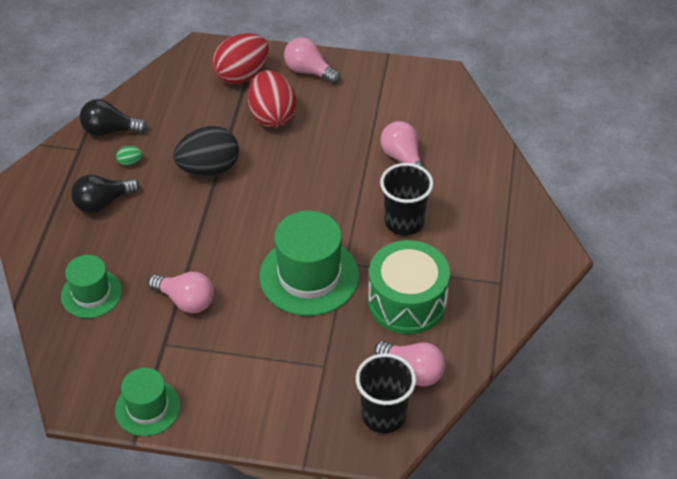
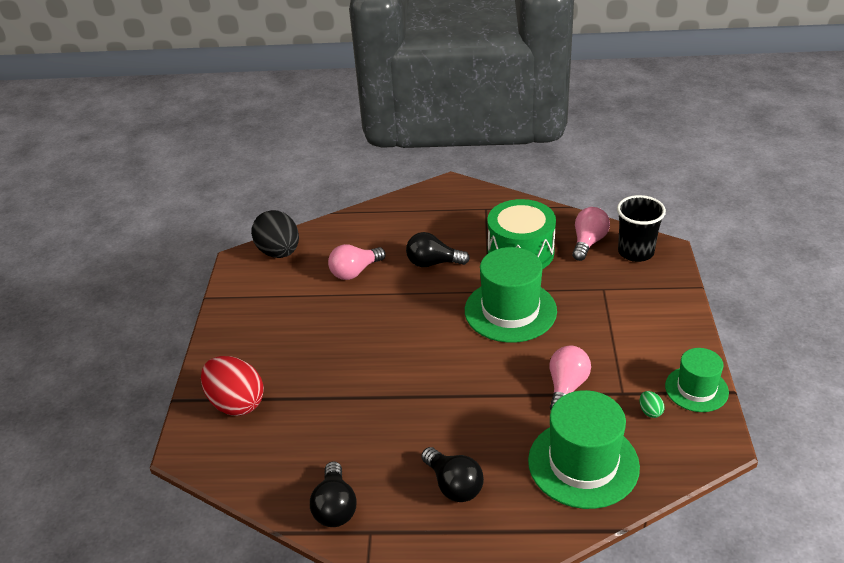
camera: 95 degrees left, 10 degrees down
green hat [61,255,122,318] -> green hat [528,390,640,509], size x1.66
green egg [116,146,143,166] -> green egg moved to [640,391,664,418]
black egg [173,126,239,176] -> black egg moved to [251,210,299,258]
red egg [248,70,296,128] -> none
pink light bulb [284,37,341,84] -> none
black cup [380,163,434,236] -> black light bulb [406,232,470,267]

